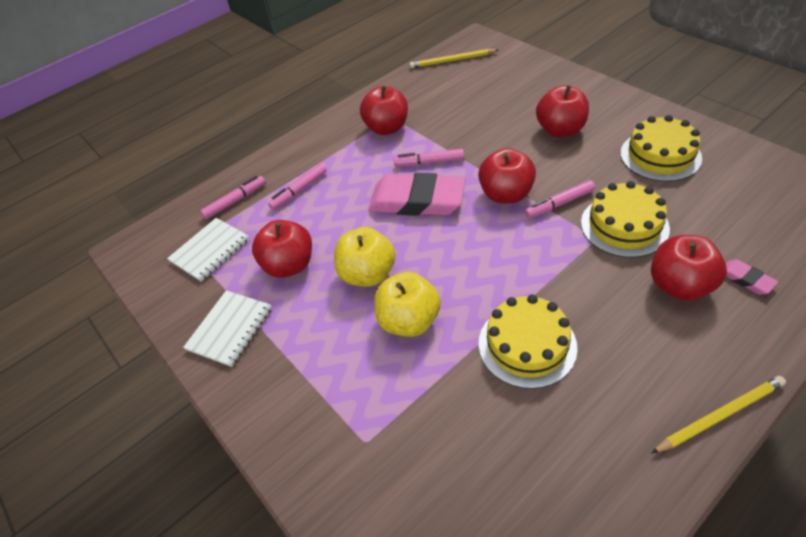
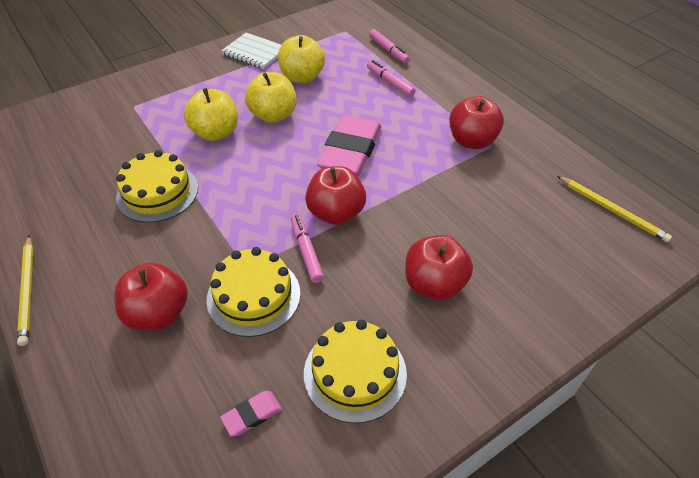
camera: 90 degrees right, 0 degrees up
white notebook [167,218,249,282] -> none
red apple [252,220,312,278] -> yellow apple [278,35,325,83]
pink marker [394,149,464,166] -> none
yellow pencil [410,49,498,68] -> yellow pencil turned 135 degrees clockwise [557,176,672,242]
pink eraser [726,259,778,295] -> pink eraser moved to [220,391,282,436]

